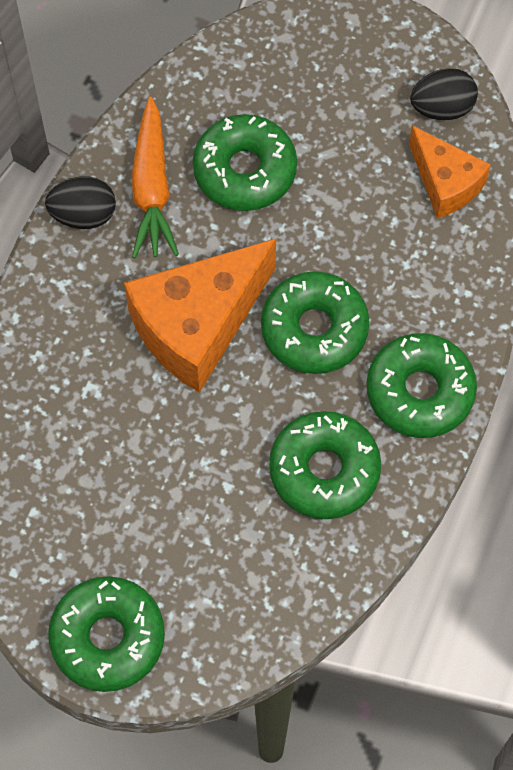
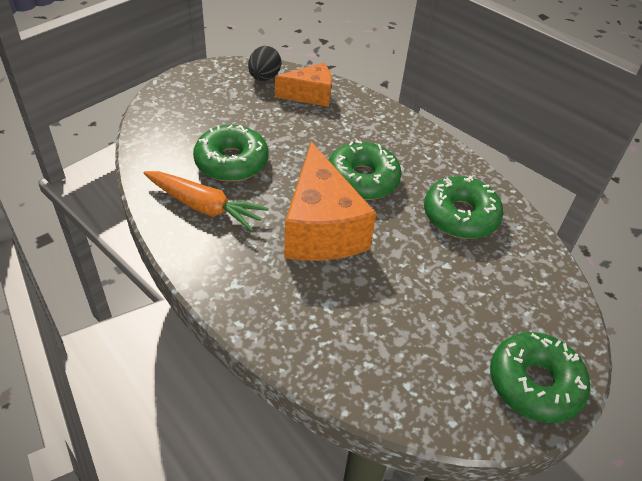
camera: 65 degrees left, 20 degrees down
black egg [45,176,116,229] -> none
green donut [367,333,477,438] -> none

